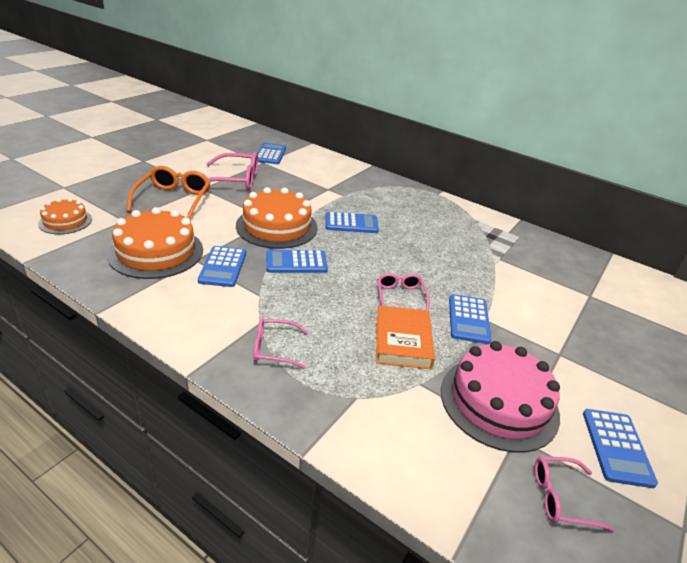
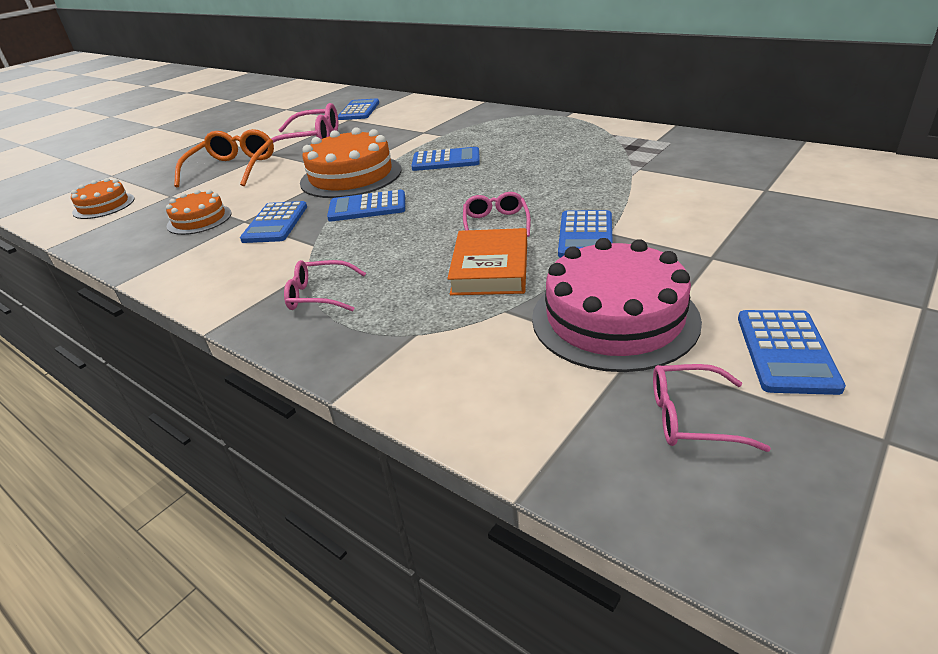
camera: 10 degrees right, 0 degrees up
orange cake [107,207,203,279] -> orange cake [166,190,232,235], size x0.56

